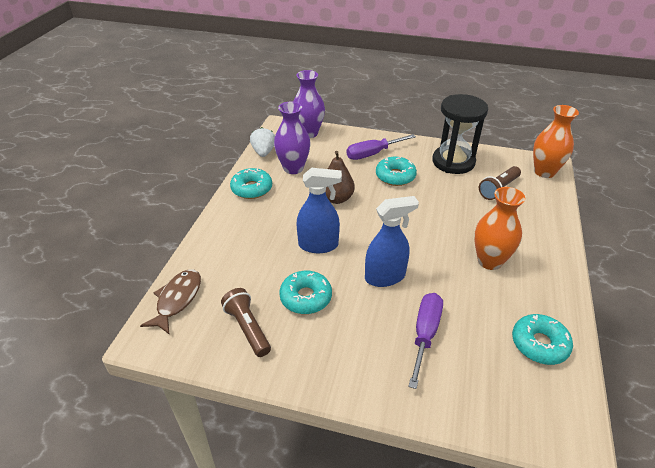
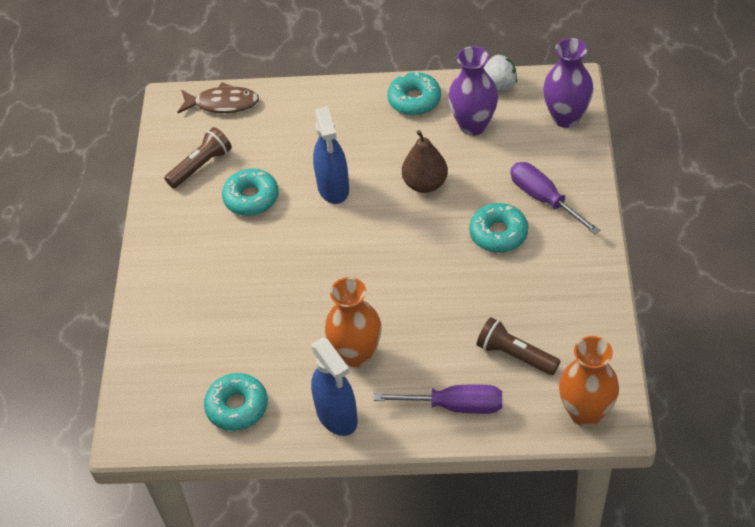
camera: 80 degrees right, 10 degrees up
blue spray bottle [365,196,419,287] -> blue spray bottle moved to [311,337,358,436]
purple screwdriver [408,293,443,389] -> purple screwdriver moved to [374,384,502,414]
black hourglass [432,94,488,174] -> none

